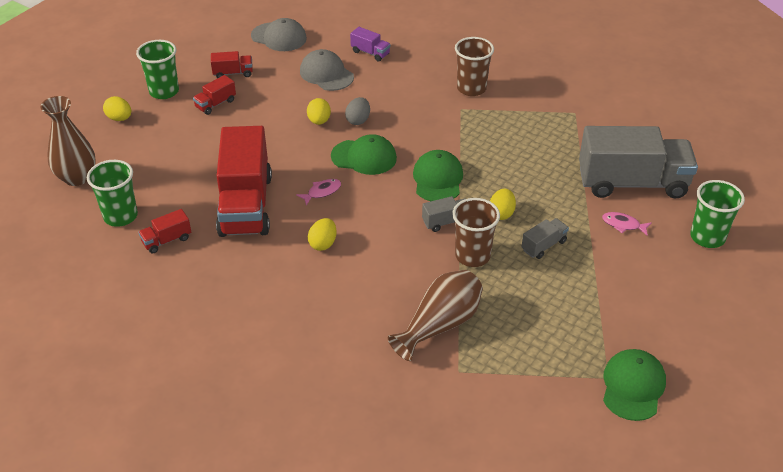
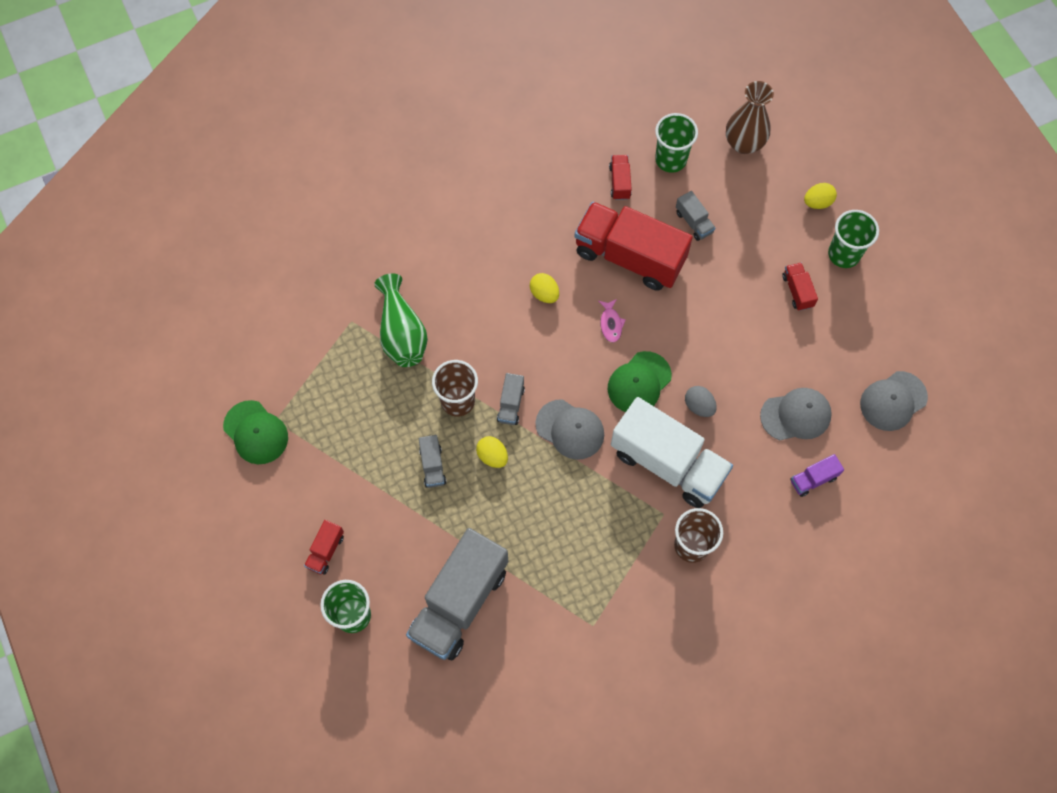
camera: 120 degrees right, 25 degrees up
red truck [211,51,253,78] -> red truck moved to [304,520,344,575]
yellow egg [307,98,331,125] -> none
brown vase [388,270,483,361] -> green vase [374,273,428,367]
green cap [413,150,463,201] -> grey cap [535,399,604,460]
pink fish [602,212,652,236] -> none
none -> white truck [611,397,733,508]
none -> grey truck [676,191,715,241]

